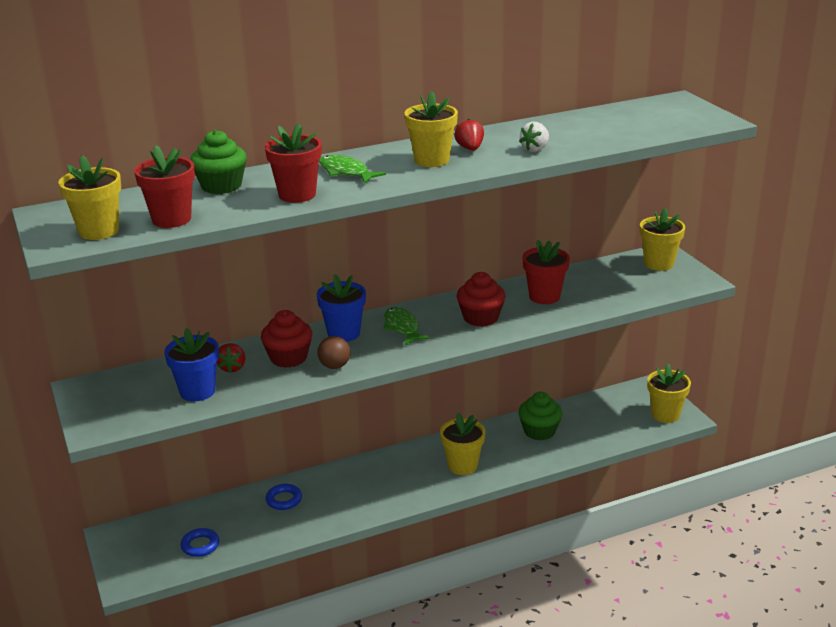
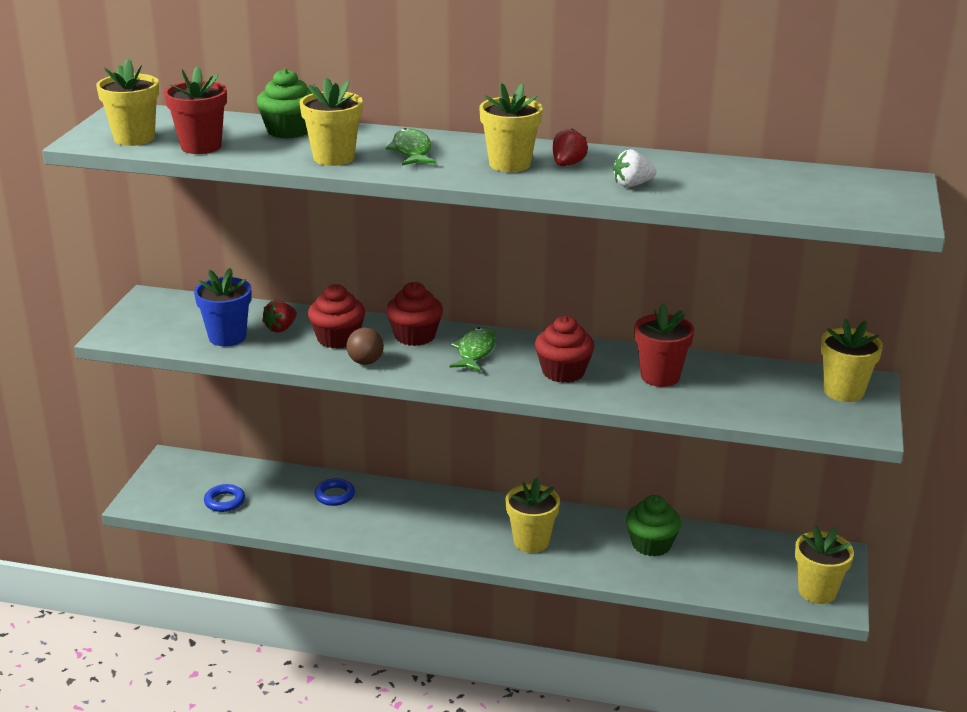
camera: 35 degrees right, 0 degrees up
red flower pot [265,123,322,203] -> yellow flower pot [300,78,363,166]
blue flower pot [317,274,366,342] -> red cupcake [386,282,443,346]

